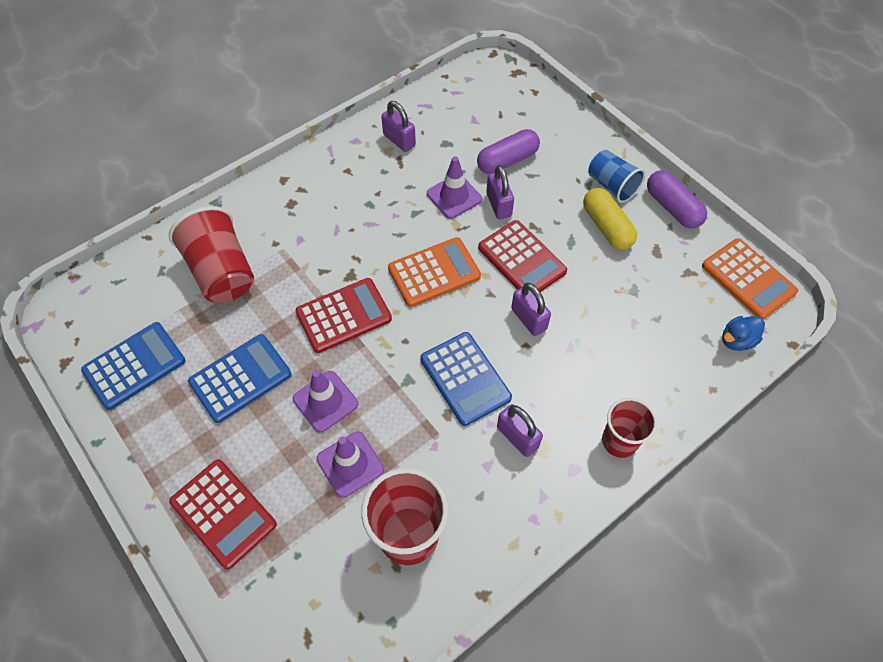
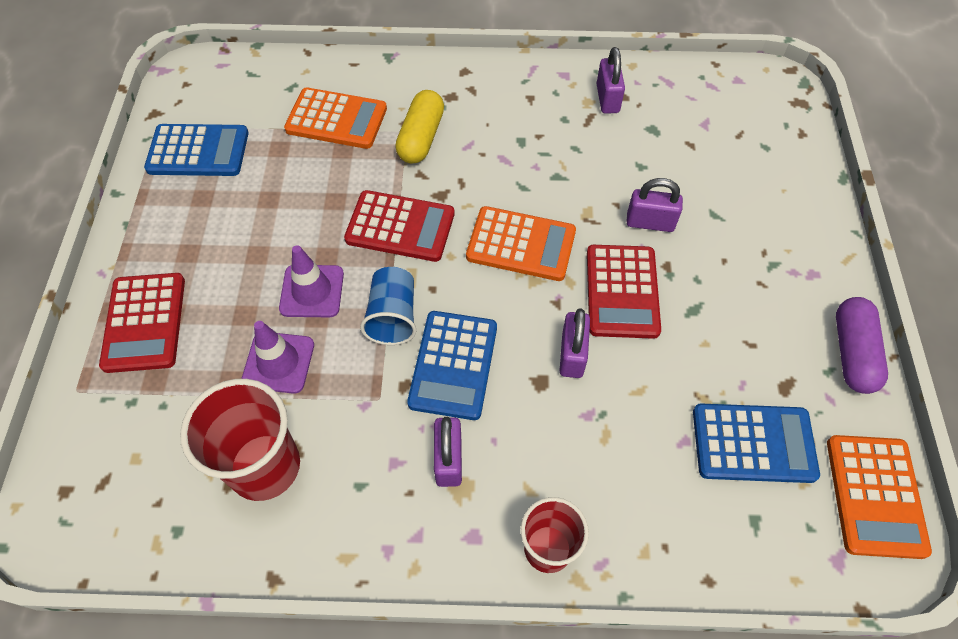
camera: 40 degrees right, 0 degrees up
red cup [168,206,254,303] -> orange calculator [284,88,387,149]
blue calculator [188,334,292,423] -> blue calculator moved to [693,404,820,483]
purple traffic cone [427,156,482,219] -> none
purple capsule [477,129,540,174] -> none
purple padlock [487,165,514,219] -> purple padlock turned 75 degrees clockwise [626,178,683,232]
yellow capsule [583,188,637,250] -> yellow capsule moved to [395,90,444,163]
blue cup [588,150,645,203] -> blue cup moved to [360,267,416,345]
blue duck [722,316,765,351] -> none

